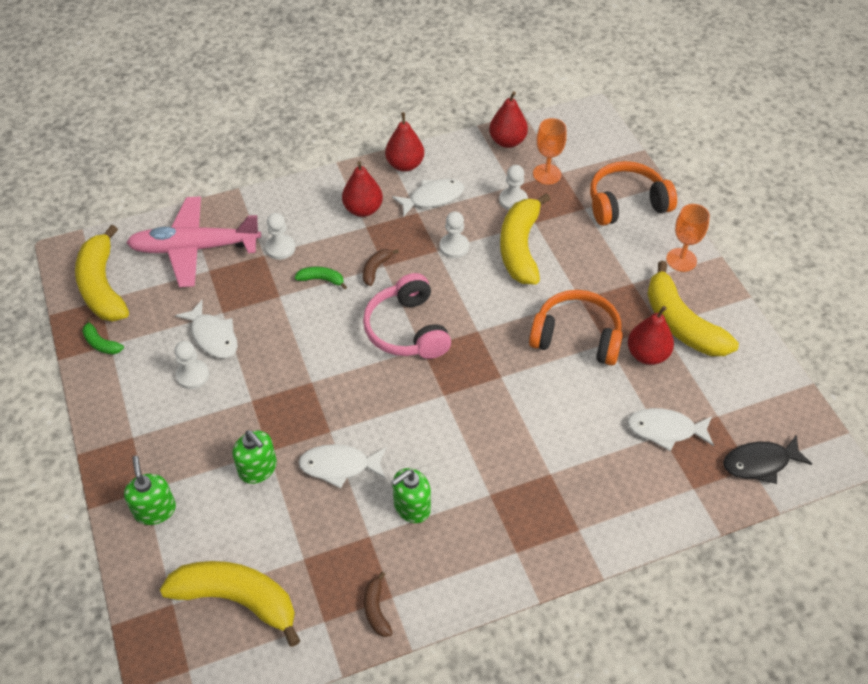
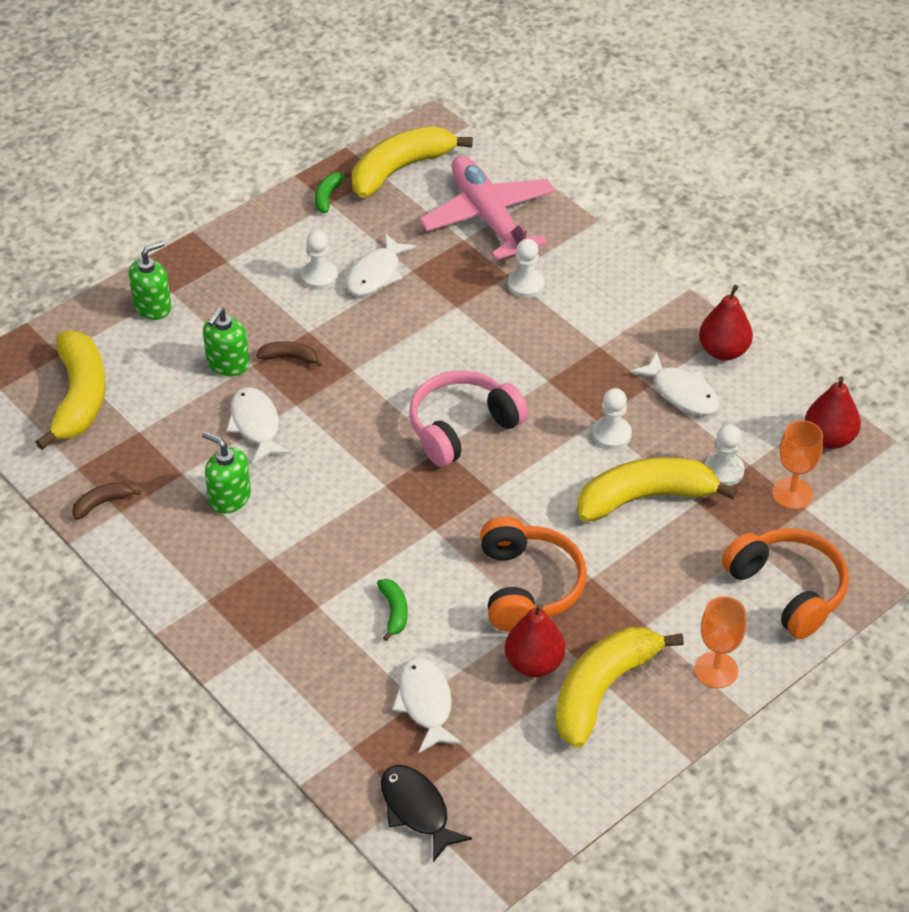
camera: 70 degrees right, 5 degrees down
green banana [294,267,347,289] -> green banana moved to [377,579,408,641]
red pear [342,161,383,217] -> none
brown banana [363,249,399,286] -> brown banana moved to [256,341,323,367]

